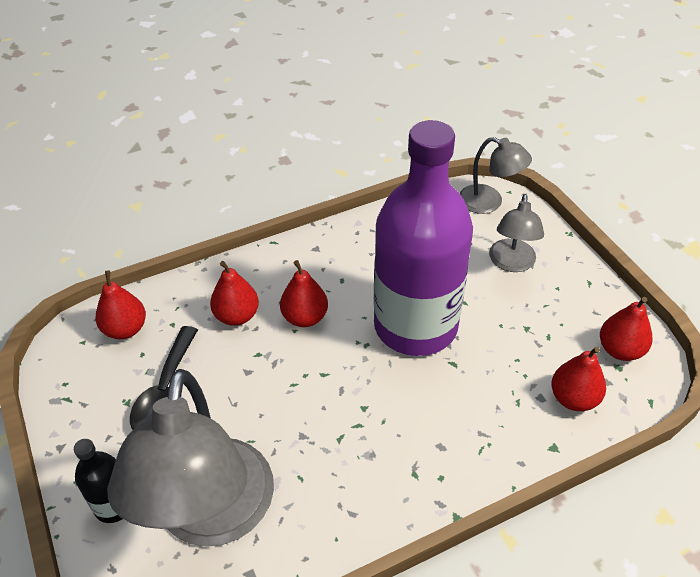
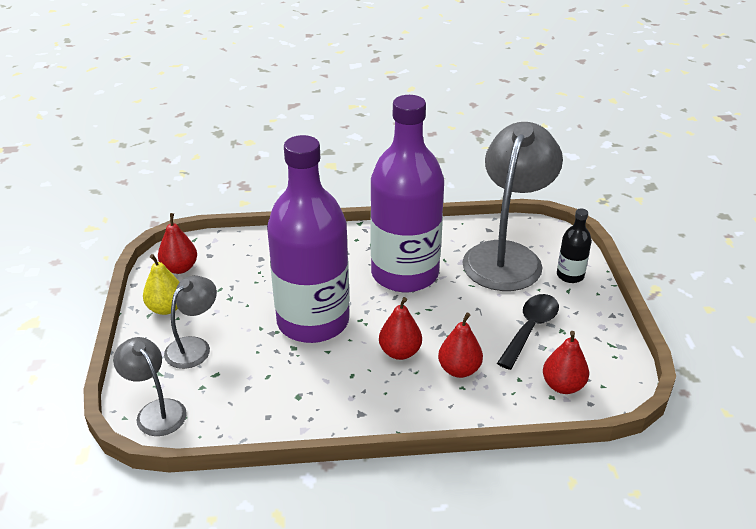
camera: 160 degrees left, 10 degrees down
red pear [551,347,606,411] -> none
none -> yellow pear [143,254,180,315]
none -> purple bottle [370,95,444,292]

